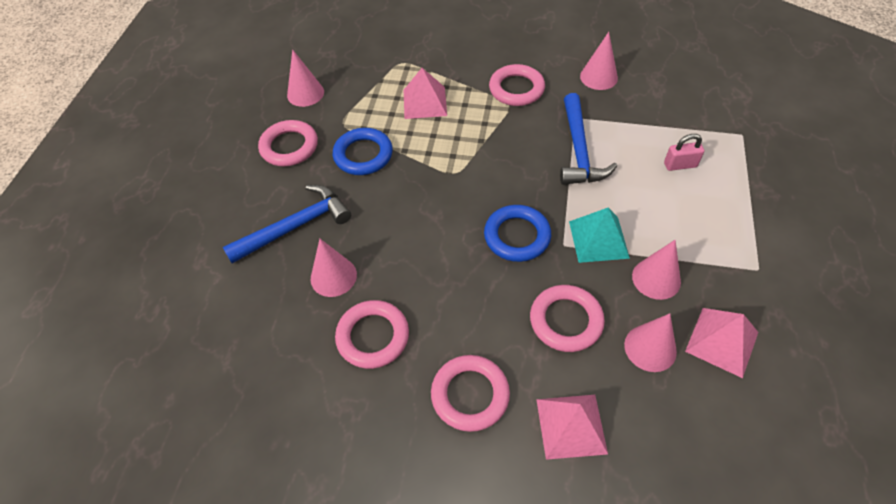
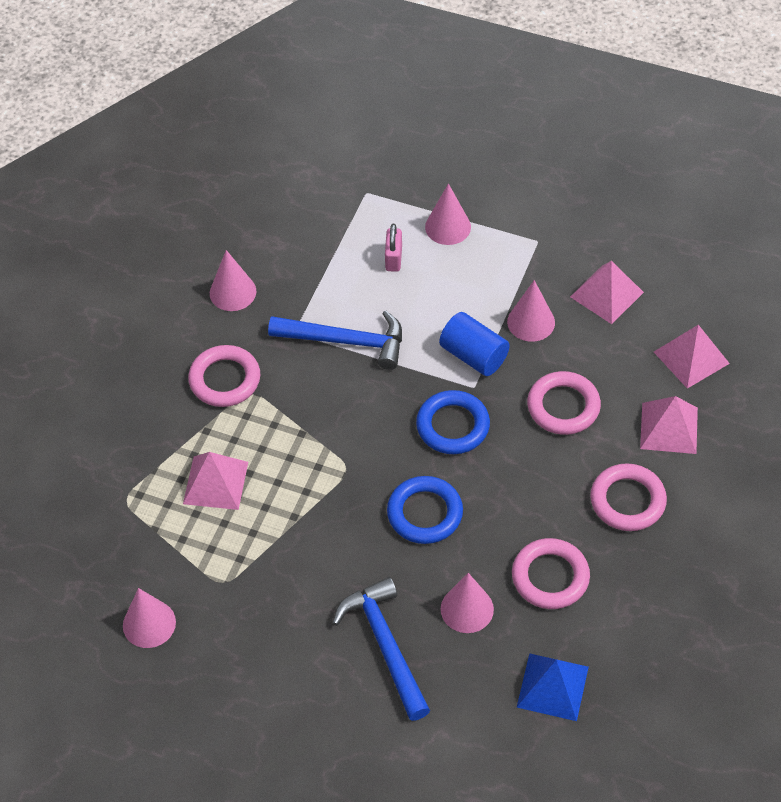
camera: 80 degrees left, 0 degrees up
pink ring [258,120,318,166] -> none
blue ring [333,128,393,175] -> blue ring moved to [387,476,463,544]
turquoise pyramid [569,207,630,263] -> blue cylinder [439,312,510,376]
pink cone [624,314,677,372] -> pink cone moved to [425,183,471,245]
none -> blue pyramid [517,653,589,721]
none -> pink pyramid [654,325,730,389]

